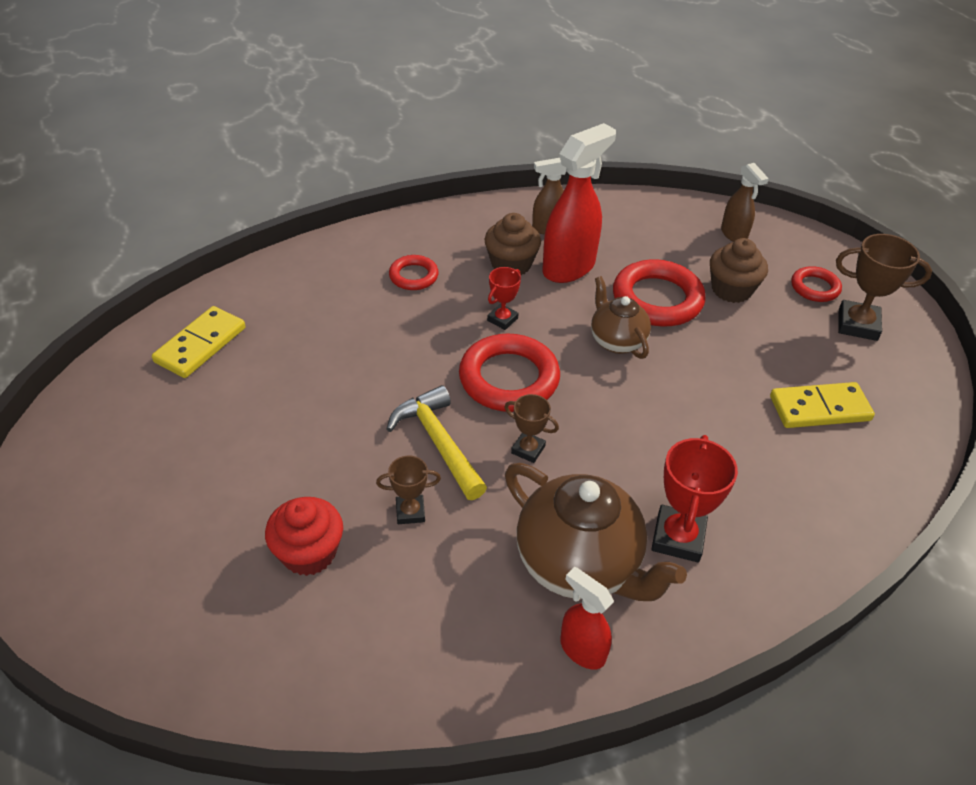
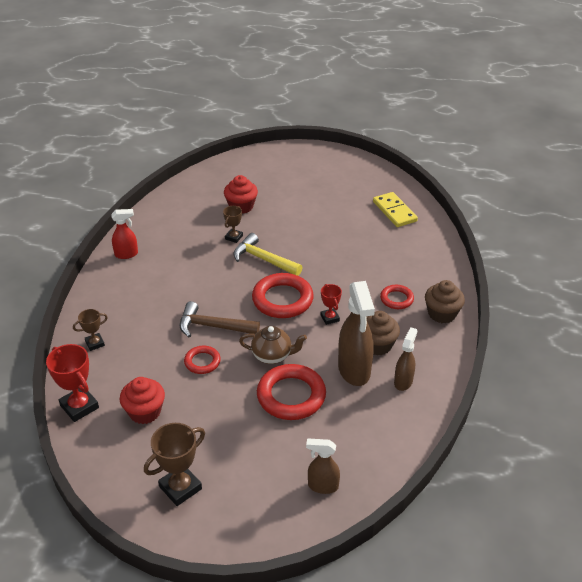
camera: 125 degrees right, 5 degrees down
yellow hammer [387,385,487,500] -> yellow hammer turned 150 degrees counterclockwise [233,233,303,276]
brown trophy [505,394,559,463] -> brown trophy moved to [73,309,108,351]
brown teapot [505,463,687,601] -> none
red spray bottle [542,123,616,283] -> brown spray bottle [338,281,375,386]
red trophy [651,435,738,562] -> red trophy moved to [46,344,99,422]
brown cupcake [710,238,768,303] -> brown cupcake moved to [425,280,465,324]
yellow domino [770,382,875,428] -> red cupcake [120,377,165,424]
red ring [791,266,842,302] -> red ring moved to [184,346,221,374]
none -> brown hammer [180,301,260,337]

